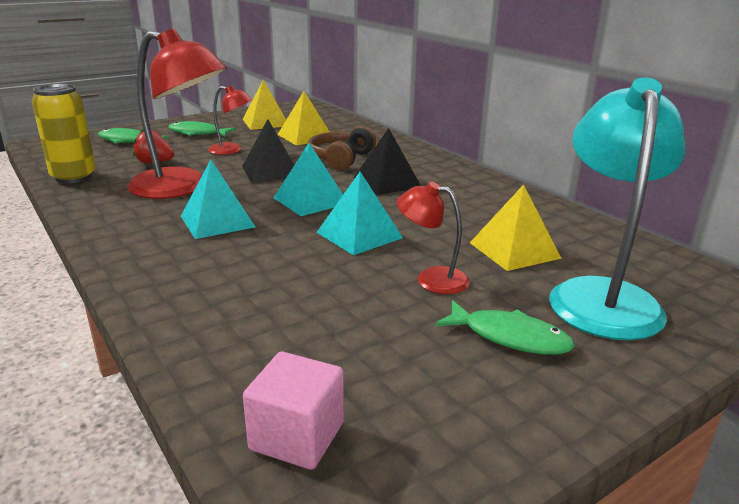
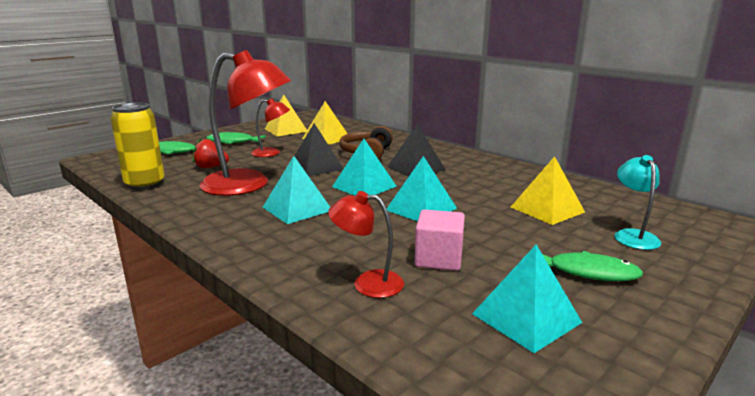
camera: 10 degrees left, 5 degrees down
pink cube [243,352,344,470] -> pink cube moved to [415,209,465,271]
red lamp [397,182,470,294] -> red lamp moved to [328,191,404,298]
turquoise lamp [549,77,685,340] -> turquoise lamp [614,155,661,250], size x0.50
none -> turquoise pyramid [472,244,582,353]

